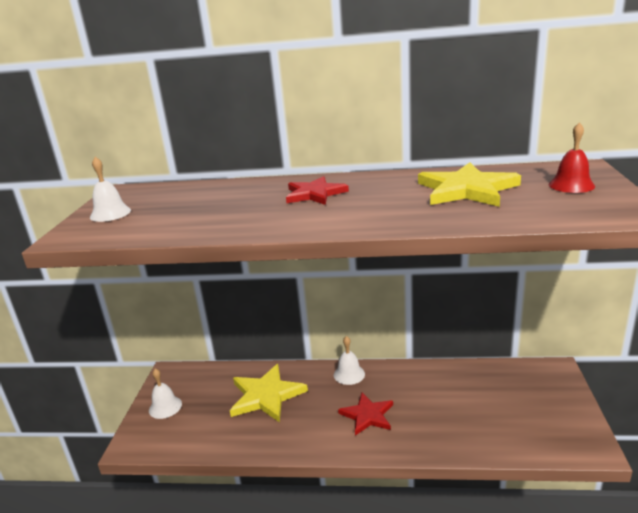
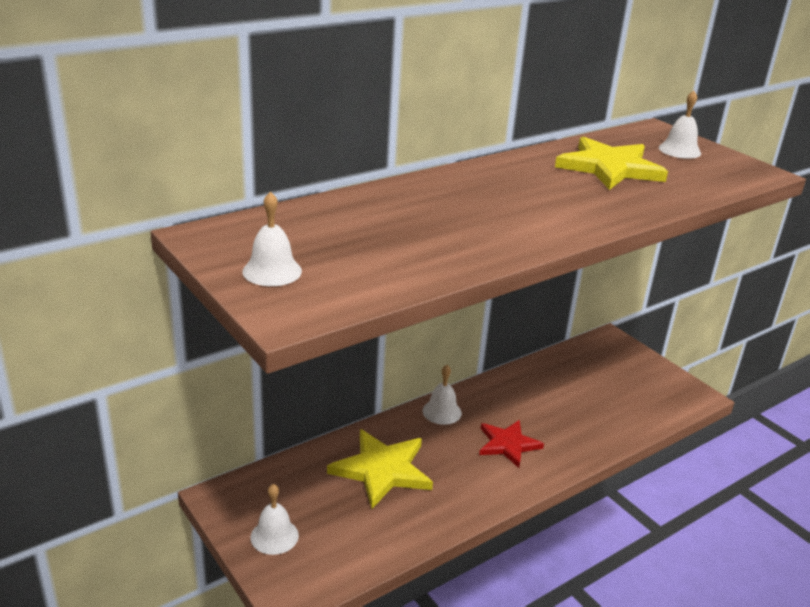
camera: 45 degrees left, 5 degrees up
red star [286,176,349,205] -> none
red bell [549,122,595,193] -> white bell [659,91,701,159]

